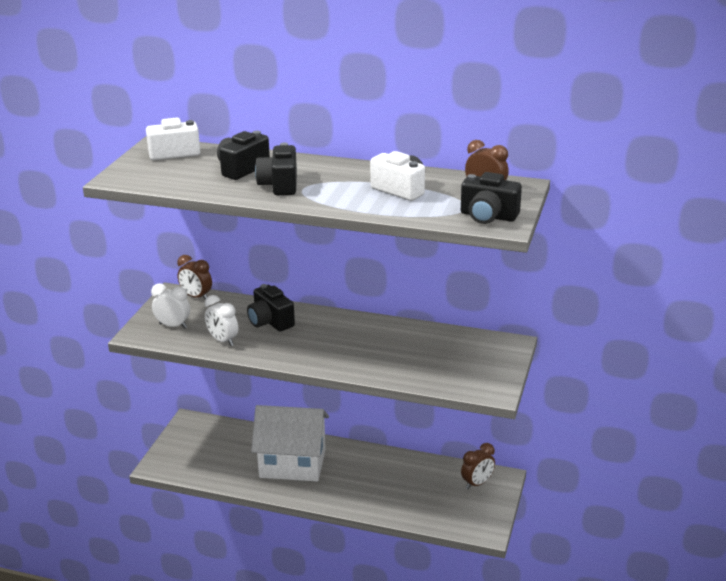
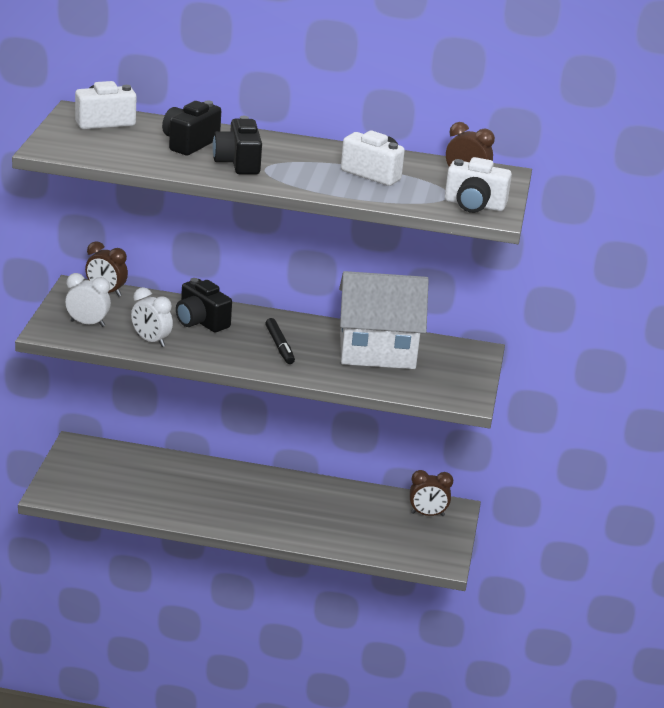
camera: 10 degrees left, 0 degrees up
white house [251,405,329,482] -> white house moved to [339,271,429,369]
black camera [461,172,522,224] -> white camera [445,157,512,213]
brown clock [461,443,495,489] -> brown clock turned 45 degrees clockwise [410,470,453,516]
none -> black marker [265,318,295,364]

